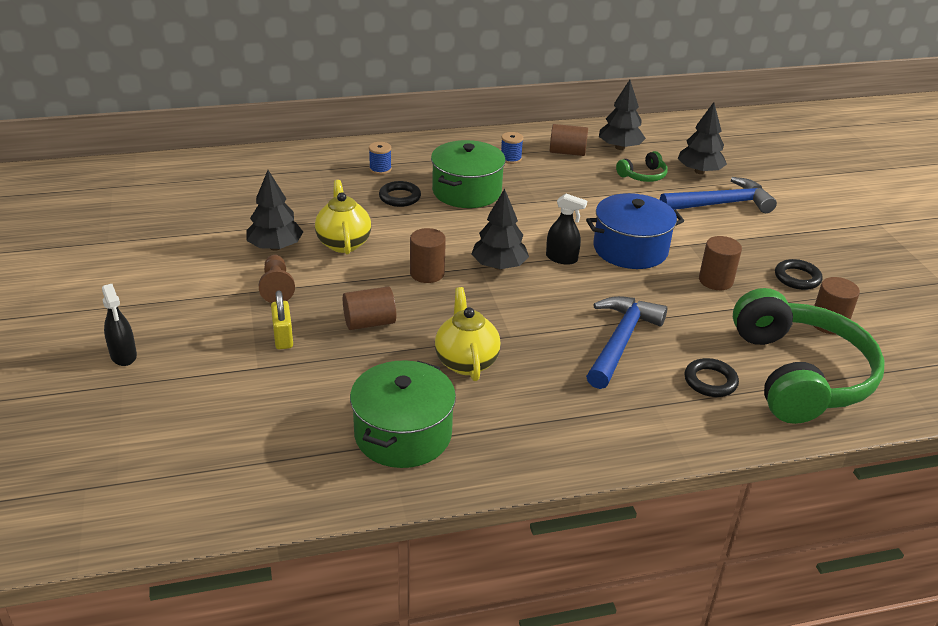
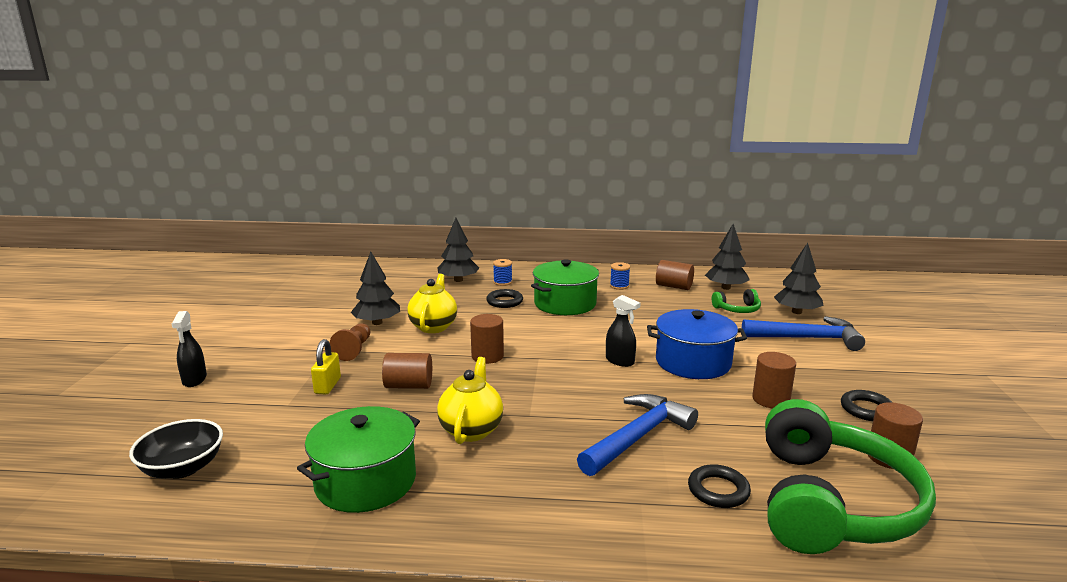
camera: 20 degrees right, 15 degrees down
black tree [471,188,529,270] -> black tree moved to [437,218,479,282]
none -> black bowl [129,419,223,479]

